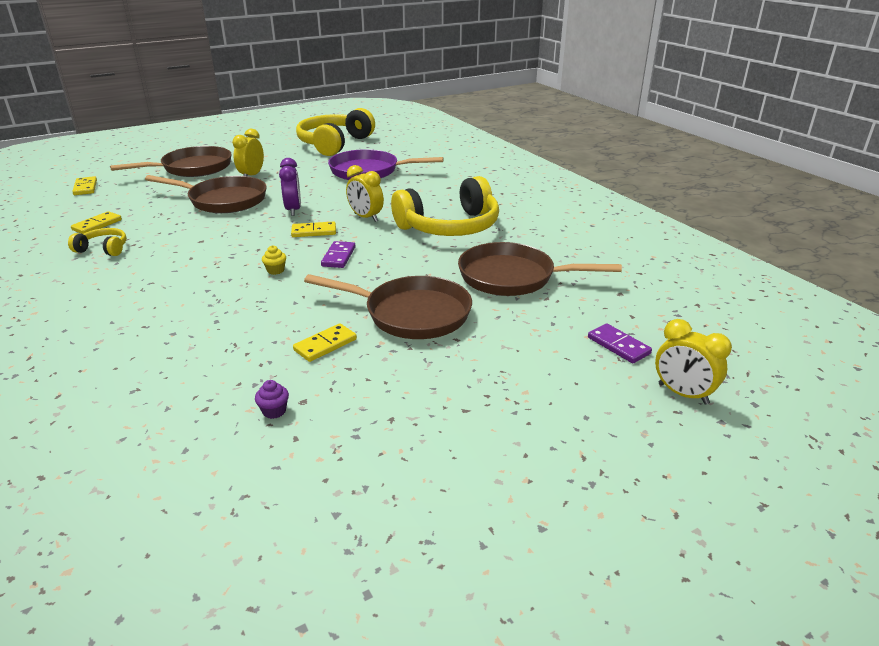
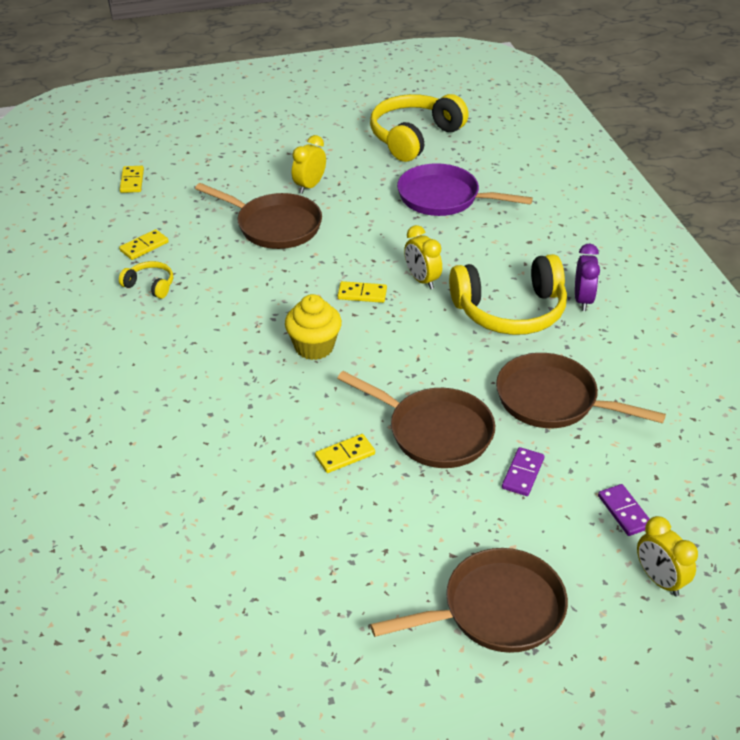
camera: 15 degrees right, 10 degrees up
brown pan [110,146,232,177] -> brown pan moved to [370,548,568,653]
purple cupcake [255,380,289,419] -> none
yellow cupcake [262,245,286,275] -> yellow cupcake [285,294,342,360], size x2.28
purple clock [279,158,301,216] -> purple clock moved to [575,243,600,311]
purple domino [321,241,356,268] -> purple domino moved to [502,447,544,496]

